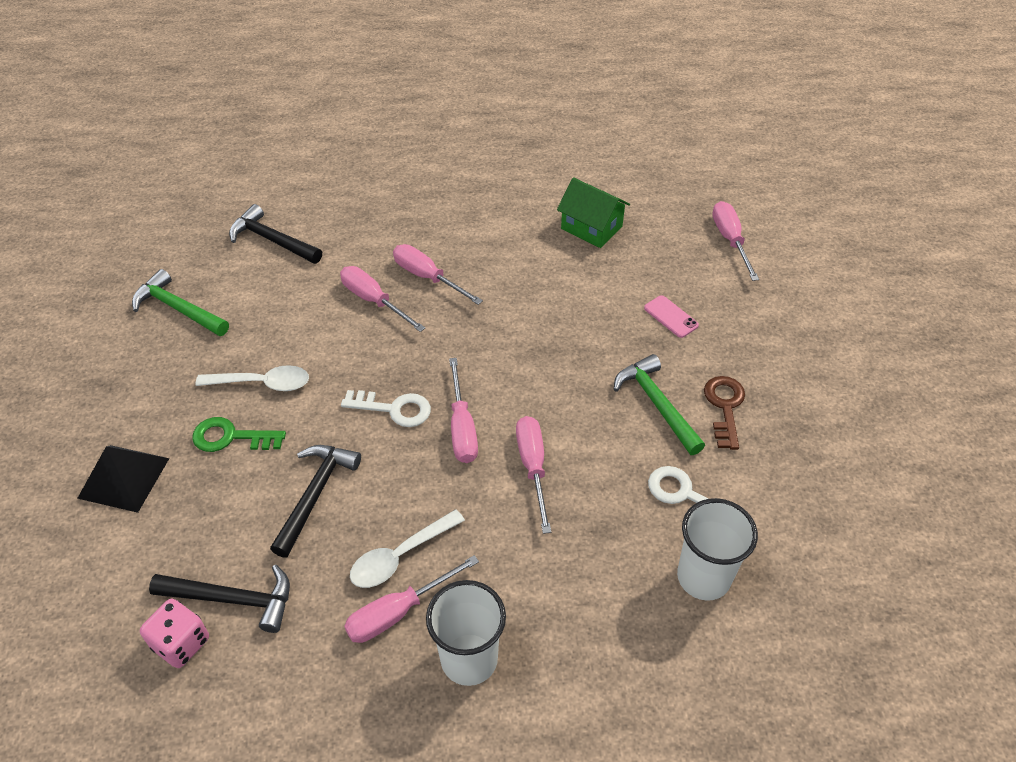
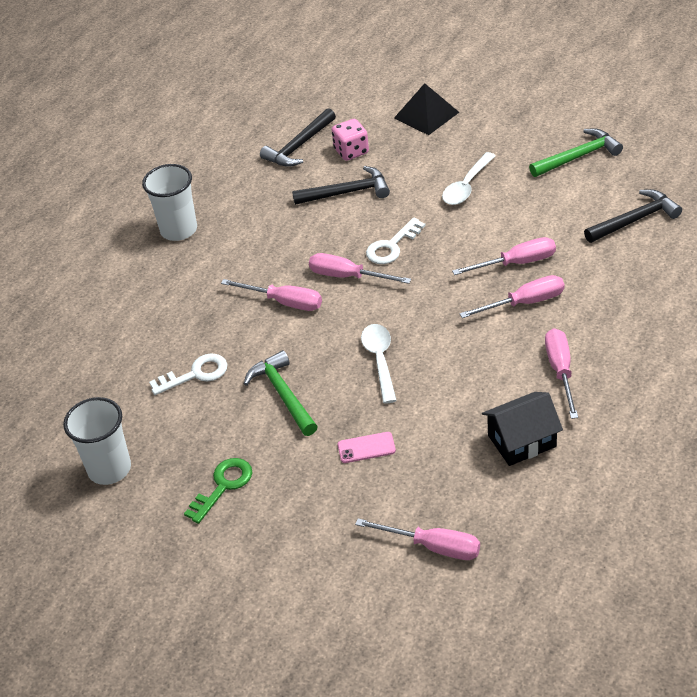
camera: 125 degrees right, 5 degrees down
pink dice [140,599,209,668] -> pink dice moved to [332,119,369,161]
green key [192,417,286,452] -> green key moved to [184,458,252,524]
black hammer [270,445,361,558] -> black hammer turned 60 degrees counterclockwise [292,166,390,205]
pink screwdriver [344,555,479,643] -> pink screwdriver moved to [545,328,578,419]
white spoon [350,509,465,588] -> white spoon moved to [361,324,397,404]
green house [557,177,630,248] -> black house [482,392,563,466]
green hammer [614,354,705,455] -> green hammer turned 120 degrees counterclockwise [244,350,318,436]
white cup [677,498,758,601] -> white cup moved to [63,397,131,485]
brown key [704,376,745,450] -> none

